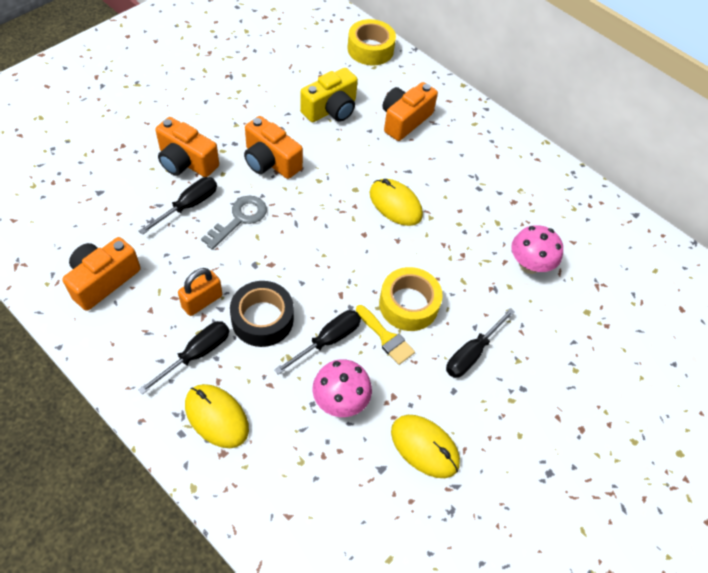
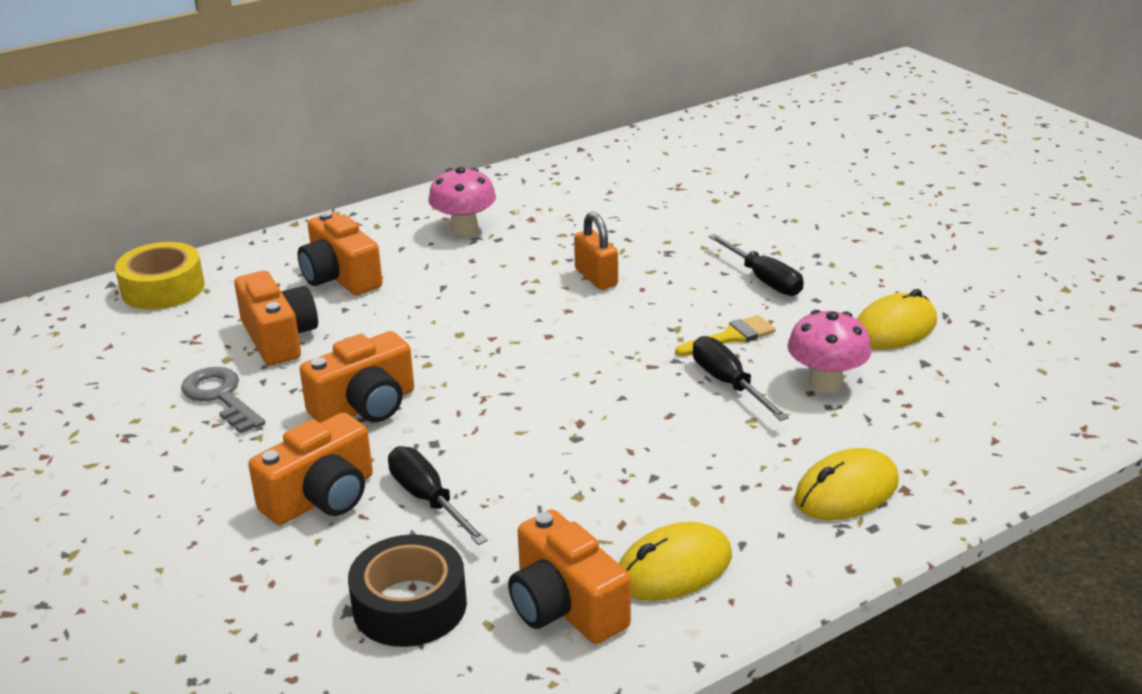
camera: 70 degrees left, 25 degrees down
black screwdriver [138,321,229,395] -> none
orange padlock [178,268,222,316] -> orange padlock moved to [574,212,618,290]
grey key [201,196,267,250] -> grey key moved to [181,367,265,434]
black tape [230,281,294,347] -> black tape moved to [348,534,467,647]
yellow camera [300,68,358,122] -> orange camera [234,271,318,366]
yellow mouse [370,179,423,226] -> yellow mouse moved to [619,522,732,601]
yellow tape [379,267,443,331] -> none
pink mushroom [511,225,563,274] -> pink mushroom moved to [428,167,496,236]

